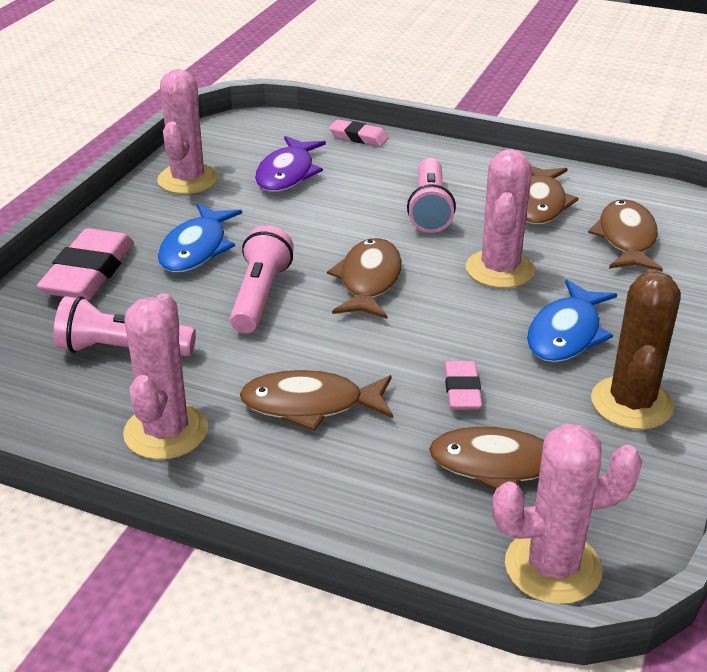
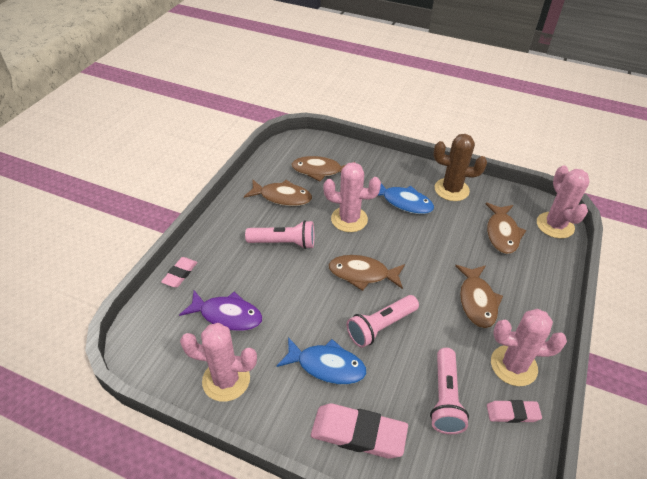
camera: 90 degrees left, 10 degrees up
pink flashlight [230,225,294,333] -> pink flashlight turned 45 degrees counterclockwise [347,295,419,348]
pink eraser [444,361,482,410] -> pink eraser moved to [487,400,542,423]

